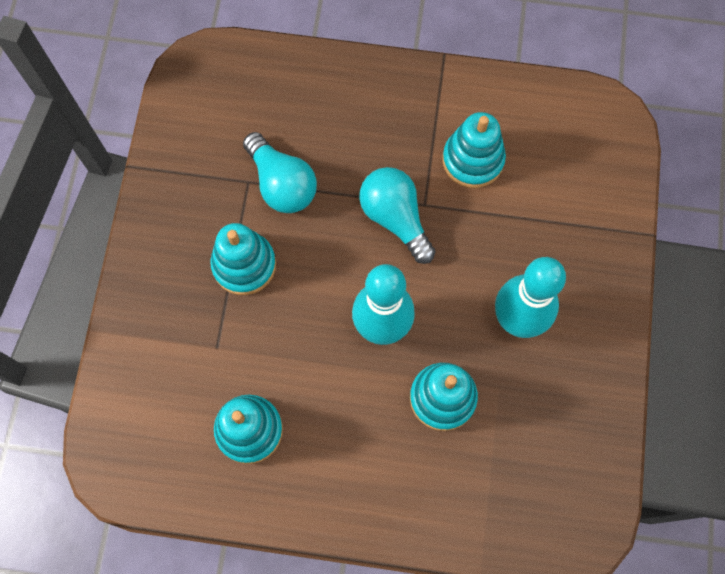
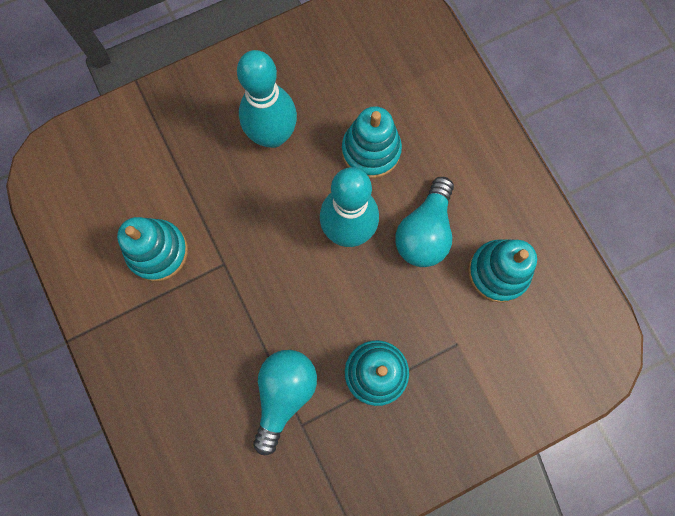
camera: 125 degrees left, 5 degrees up
turquoise light bulb [359,167,436,264] -> turquoise light bulb moved to [395,177,454,267]

